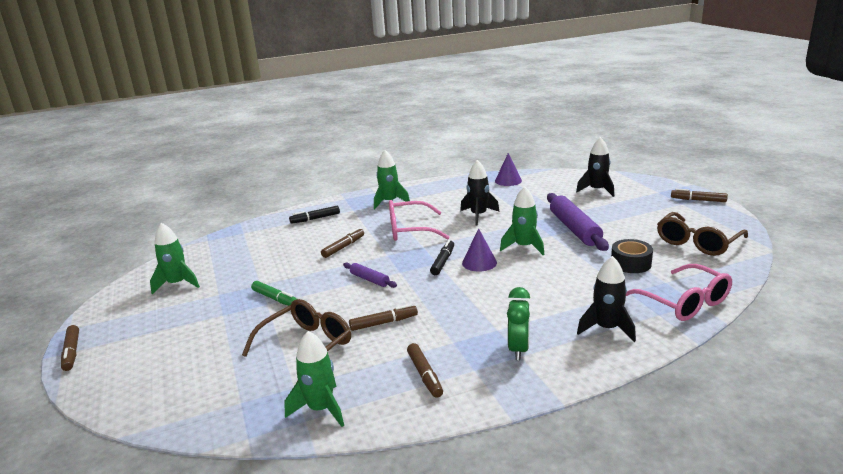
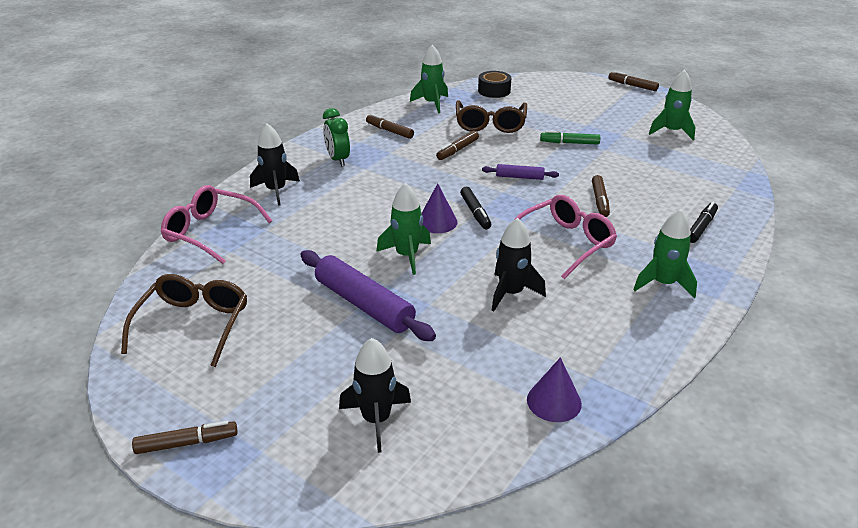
camera: 145 degrees right, 10 degrees up
black tape [611,239,653,273] -> black tape moved to [478,71,511,98]

